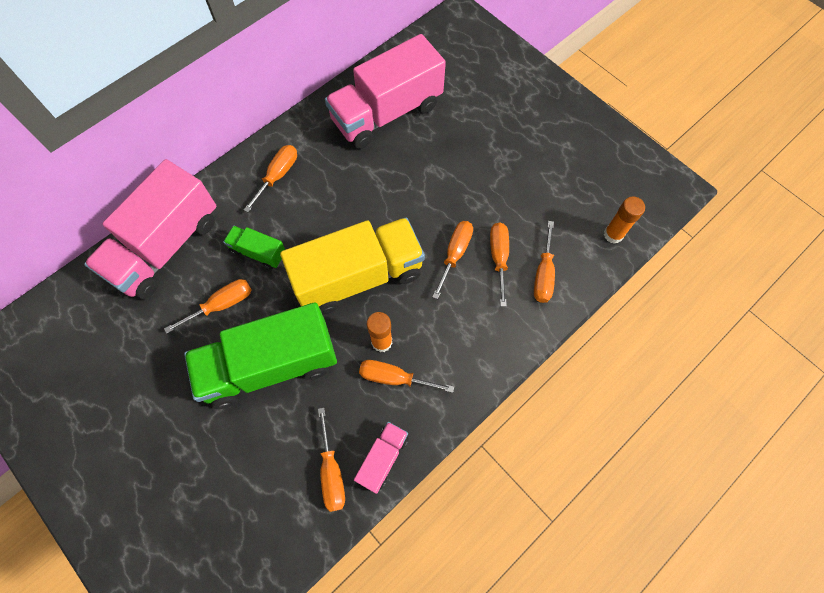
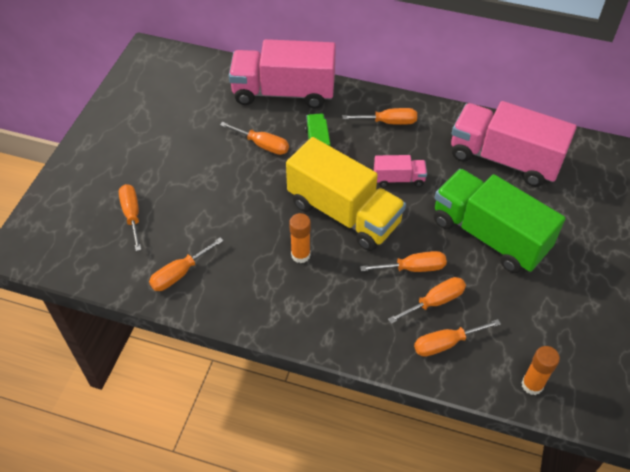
camera: 60 degrees right, 15 degrees down
green truck [184,302,337,409] -> green truck moved to [434,169,566,273]
pink truck [354,422,409,494] -> pink truck moved to [374,155,427,188]
orange screwdriver [359,360,454,393] -> orange screwdriver moved to [119,184,142,251]

